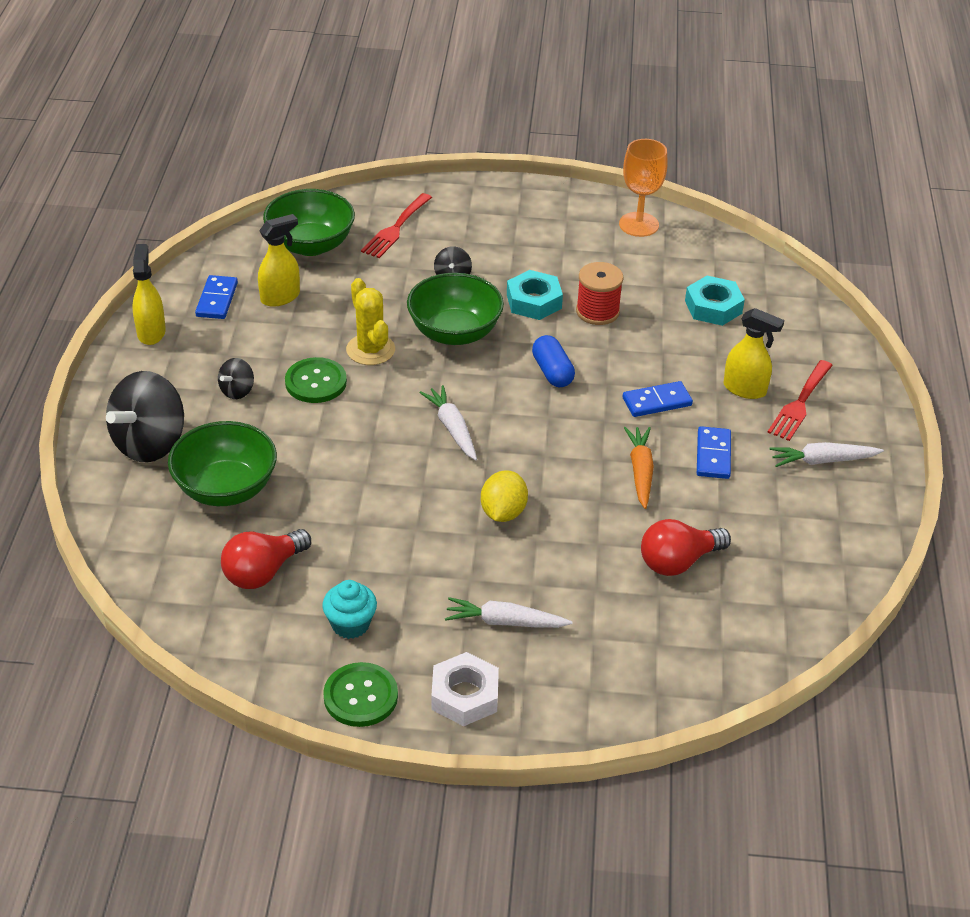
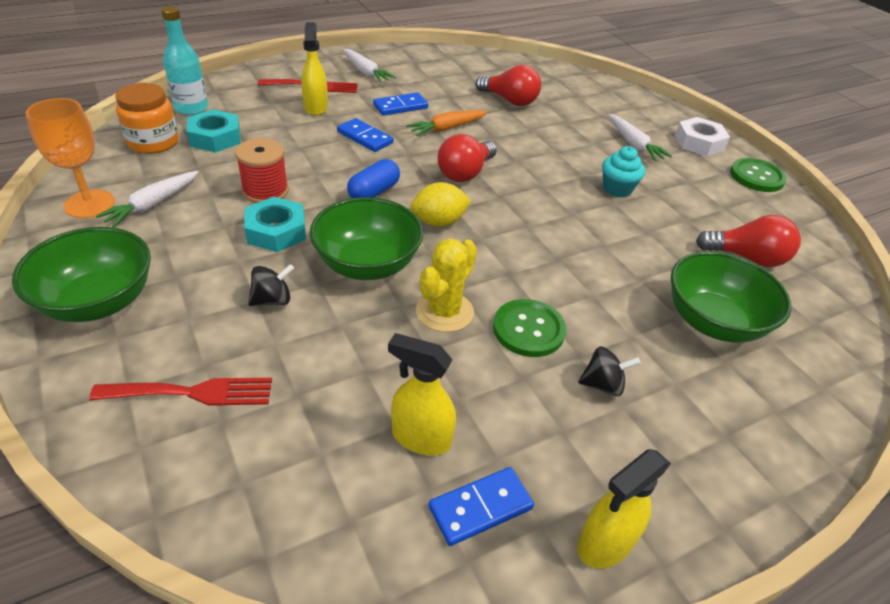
camera: 125 degrees left, 0 degrees up
black spinning top [106,371,184,462] -> none
green bowl [263,189,355,256] -> green bowl moved to [12,227,151,322]
turquoise cupcake [322,580,377,639] -> turquoise cupcake moved to [602,146,645,197]
white carrot [420,385,477,460] -> white carrot moved to [96,171,198,227]
yellow lemon [481,470,528,522] -> yellow lemon moved to [411,182,471,227]
none -> orange jar [115,83,179,154]
none -> turquoise bottle [161,6,208,115]
none -> red light bulb [438,134,497,182]

